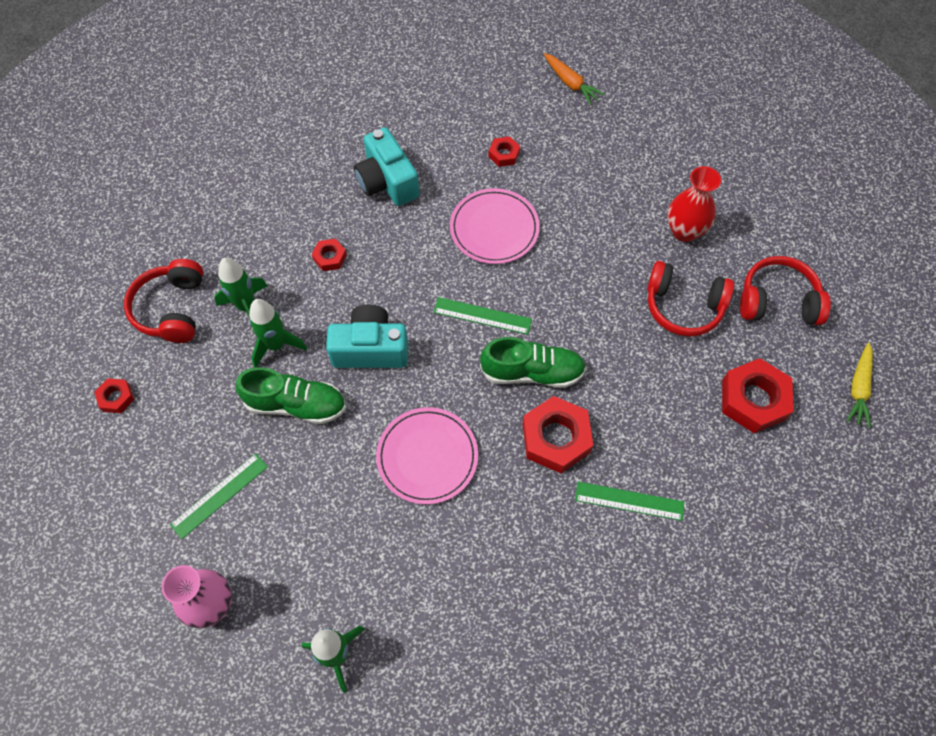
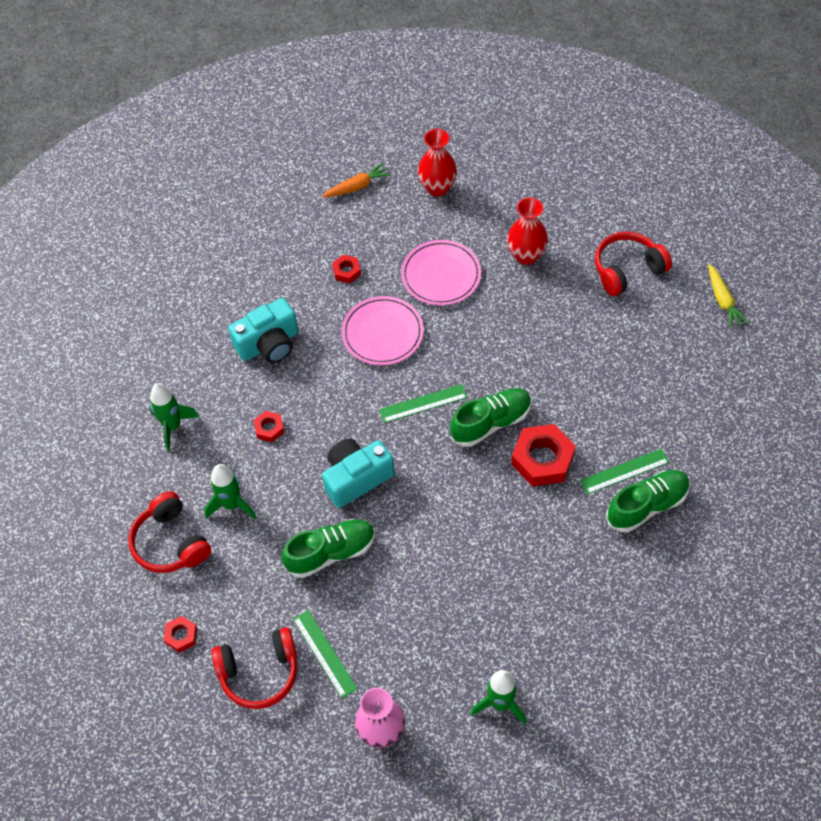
camera: 30 degrees left, 5 degrees down
green ruler [170,453,268,539] -> green ruler turned 45 degrees counterclockwise [293,610,358,698]
green rocket [249,299,307,368] -> green rocket moved to [150,383,199,451]
turquoise camera [354,127,419,206] -> turquoise camera turned 60 degrees counterclockwise [228,298,299,363]
pink plate [376,407,478,505] -> pink plate moved to [401,240,481,306]
orange carrot [544,53,605,105] -> orange carrot turned 45 degrees counterclockwise [322,163,391,197]
red headphones [647,261,734,337] -> red headphones moved to [211,627,297,709]
red nut [722,358,794,434] -> none
none -> red vase [418,129,457,196]
none -> green shoe [606,470,690,532]

